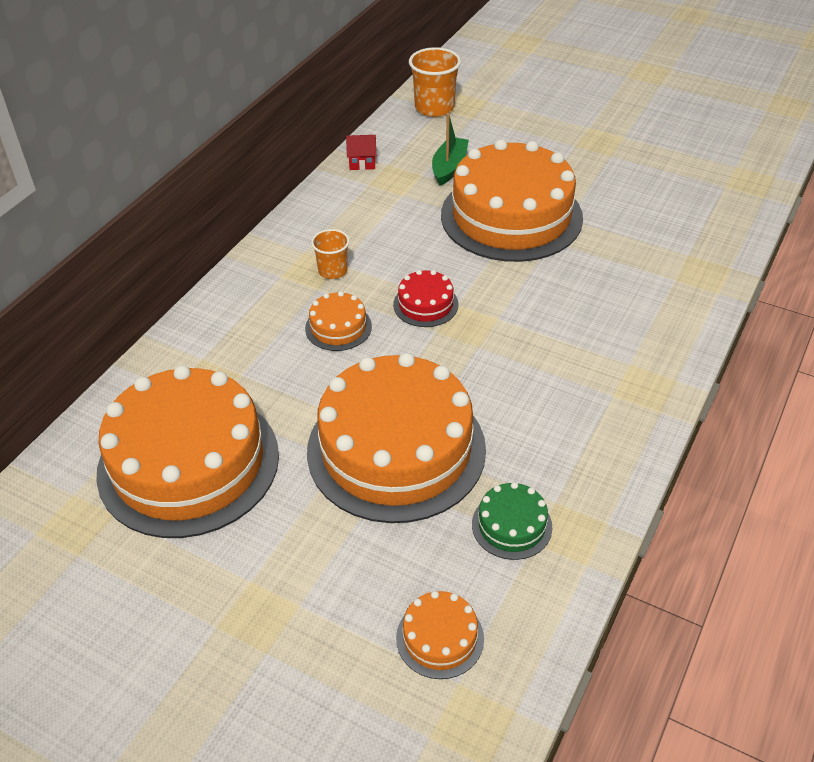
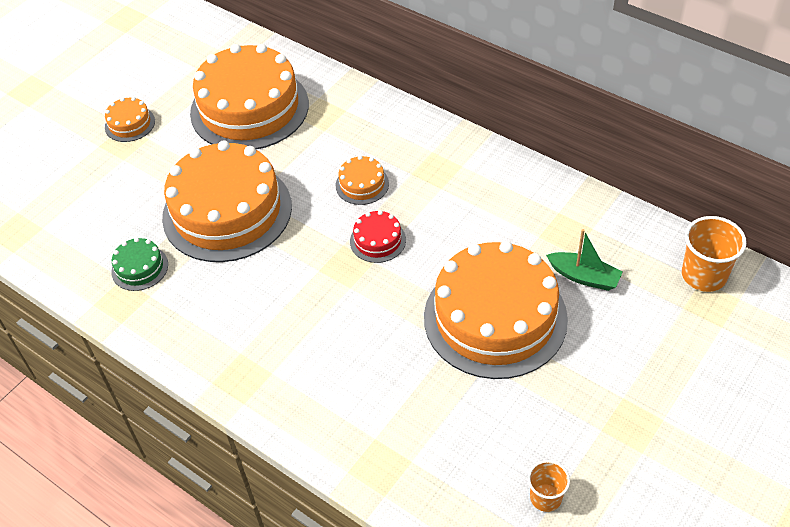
camera: 100 degrees right, 5 degrees up
orange cup [311,229,350,279] -> orange cup moved to [528,460,570,512]
red house [346,135,376,170] -> none
orange cake [396,591,484,679] -> orange cake moved to [105,97,155,142]

